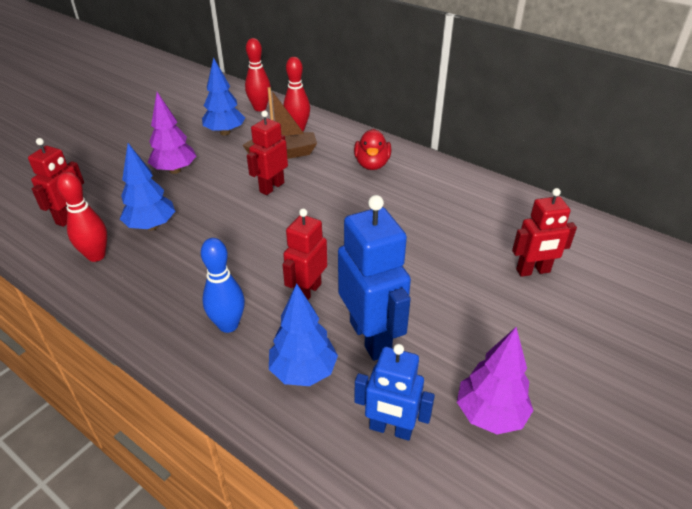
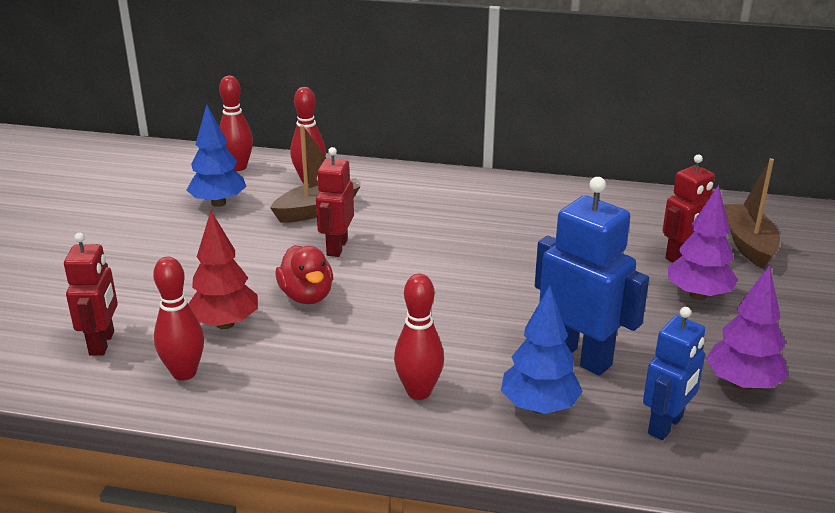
camera: 25 degrees left, 10 degrees down
blue tree [120,143,175,231] -> red tree [188,211,258,329]
purple tree [148,92,197,174] -> purple tree moved to [668,185,738,300]
blue bowling pin [201,238,245,333] -> red bowling pin [394,274,444,400]
red robot [282,208,327,300] -> none
red duck [354,129,391,170] -> red duck moved to [275,245,333,304]
blue robot [354,344,435,441] -> blue robot turned 45 degrees counterclockwise [643,307,705,440]
none -> brown boat [724,158,780,269]

